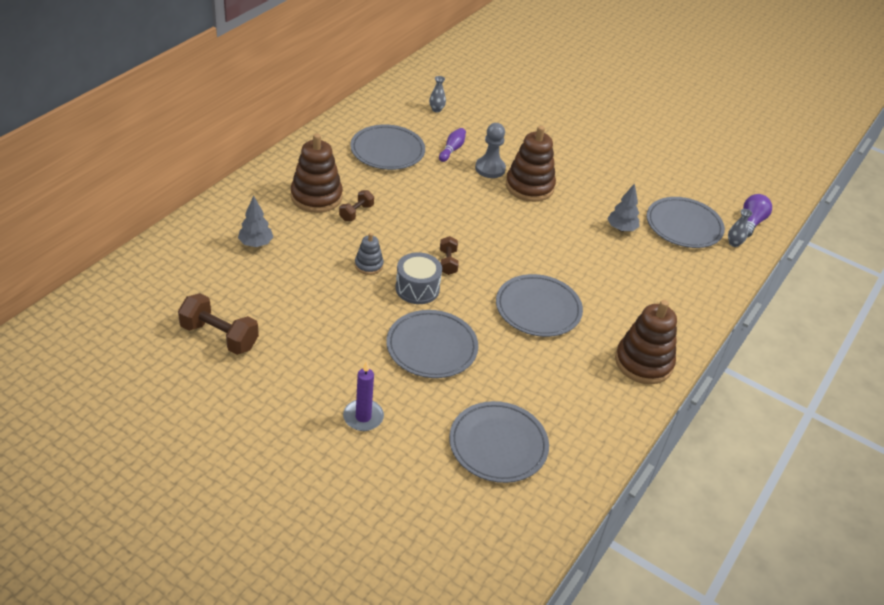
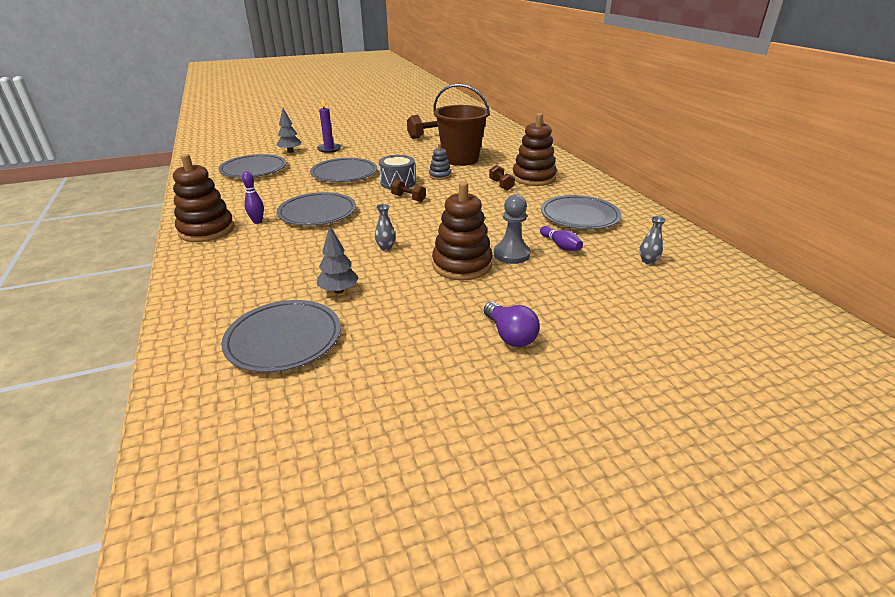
camera: 130 degrees right, 10 degrees down
grey tree [238,196,273,247] -> grey tree moved to [276,108,301,153]
grey vase [728,209,752,247] -> grey vase moved to [375,204,396,251]
purple light bulb [743,194,772,237] -> purple light bulb moved to [484,302,540,347]
none -> purple bowling pin [242,171,264,224]
none -> brown bucket [433,84,490,166]

